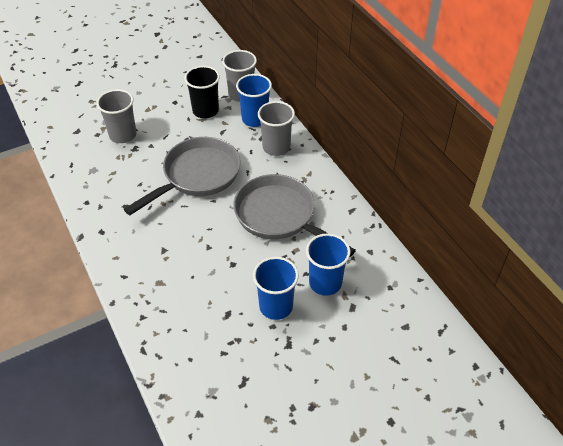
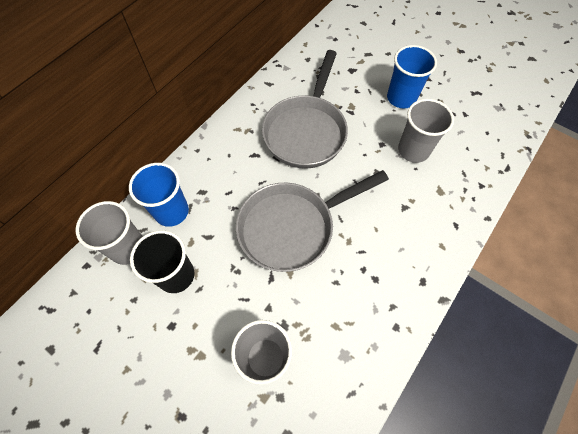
camera: 115 degrees left, 15 degrees up
grey pan [124,137,240,215] -> grey pan turned 45 degrees counterclockwise [236,170,389,272]
grey cup [258,101,295,156] -> grey cup moved to [398,99,454,163]
blue cup [306,233,351,296] -> none

